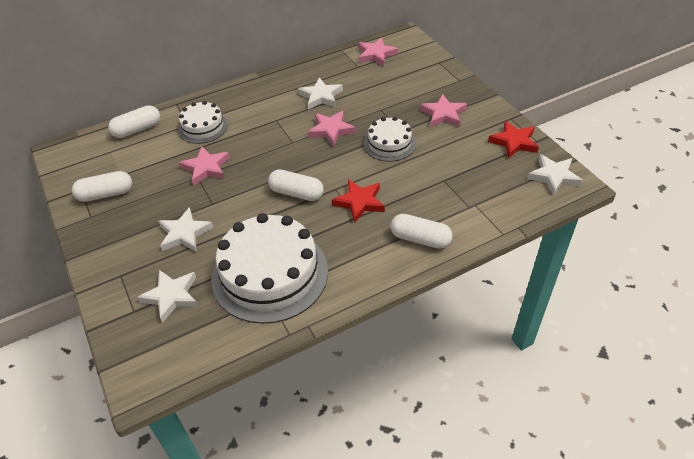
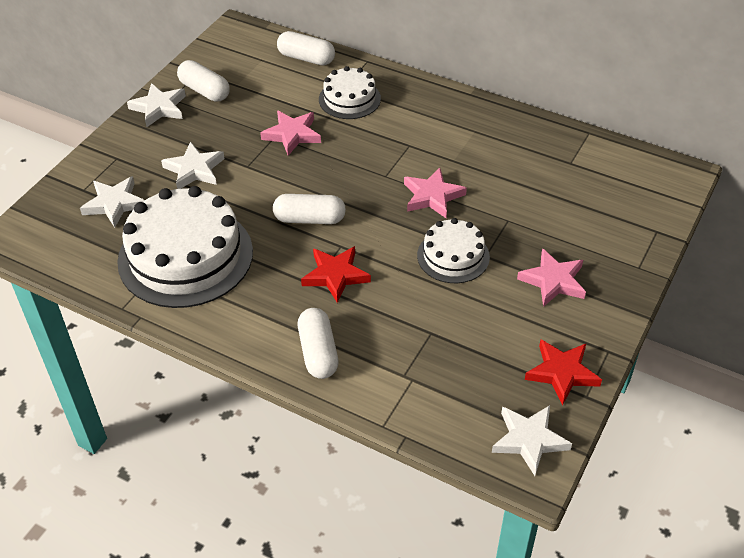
camera: 55 degrees right, 0 degrees up
white capsule [268,169,324,201] -> white capsule turned 75 degrees counterclockwise [273,194,346,224]
white star [298,78,343,110] -> white star moved to [127,83,186,127]
pink star [358,37,398,66] -> none

